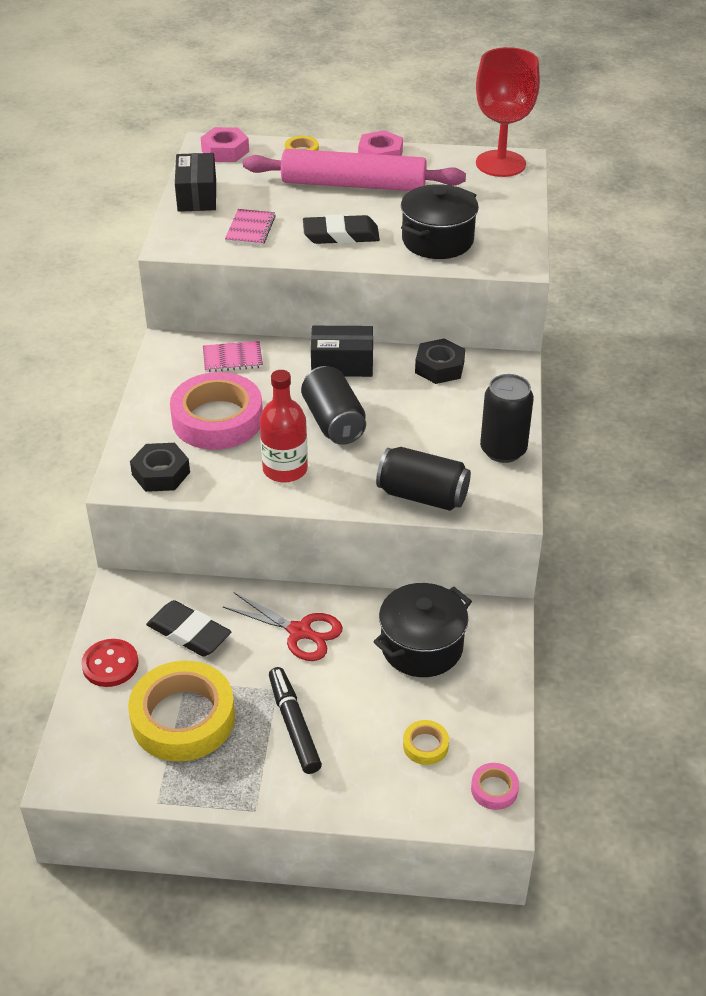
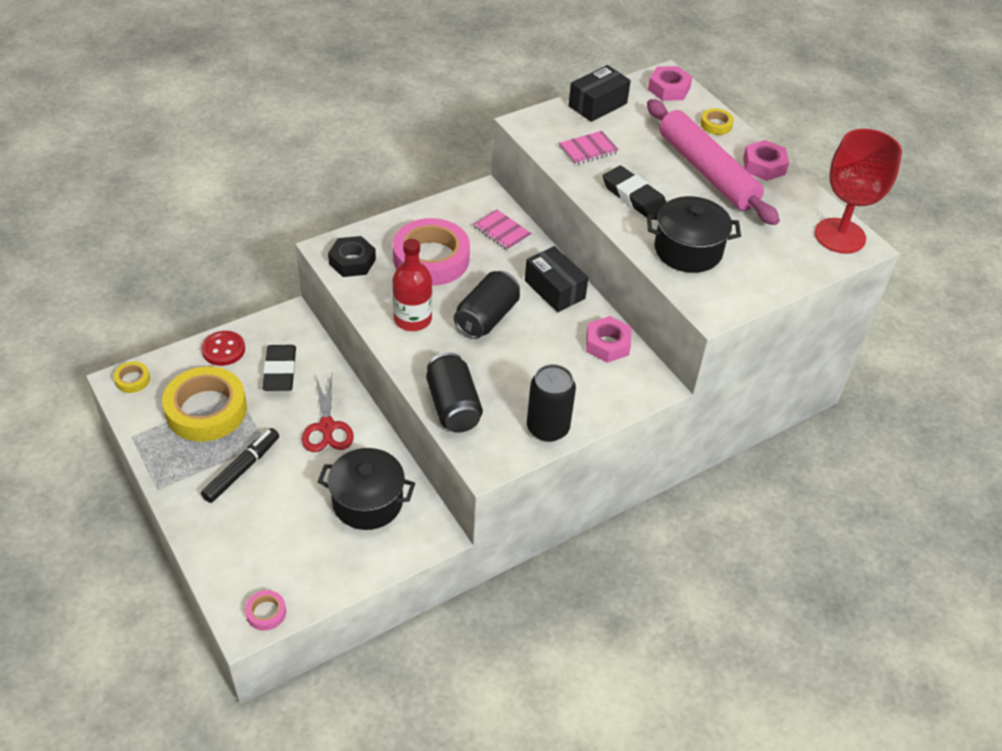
camera: 50 degrees right, 5 degrees up
yellow tape [403,720,449,765] -> yellow tape moved to [114,361,150,393]
black nut [415,338,465,384] -> pink nut [586,316,631,363]

